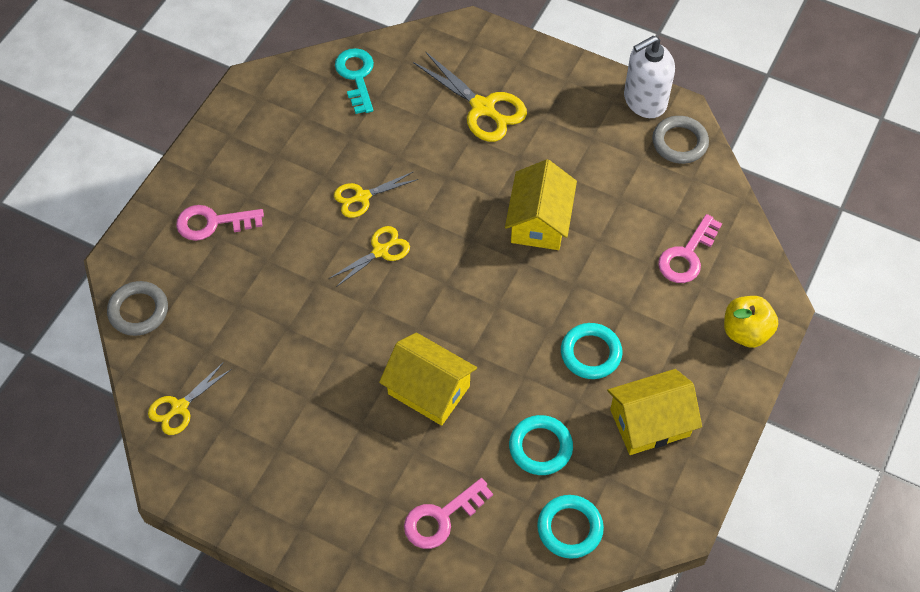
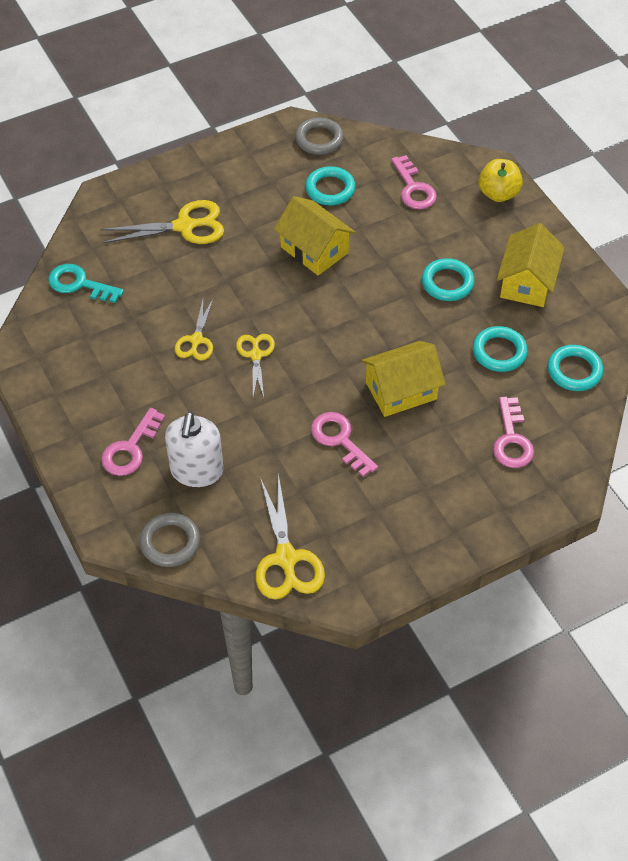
camera: 55 degrees left, 5 degrees down
yellow scissors [148,362,232,435] -> yellow scissors [256,473,325,600], size x1.60
white soap dispenser [624,36,675,118] -> white soap dispenser moved to [165,412,223,487]
none -> turquoise ring [305,166,356,205]
none -> pink key [311,412,378,477]

